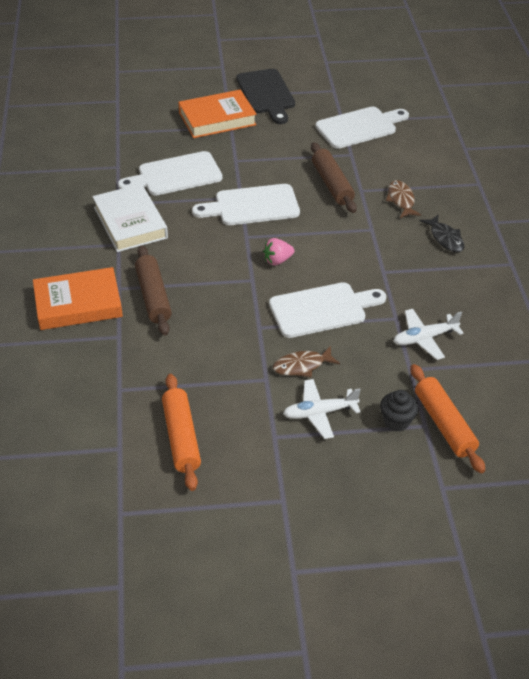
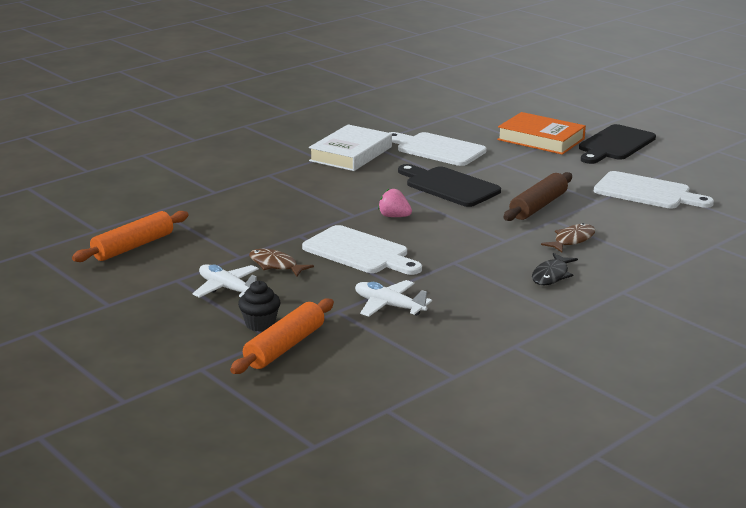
camera: 55 degrees right, 20 degrees down
orange book [33,267,123,330] -> none
brown rolling pin [135,245,172,336] -> none
white cutting board [192,184,300,225] -> black cutting board [398,164,501,207]

